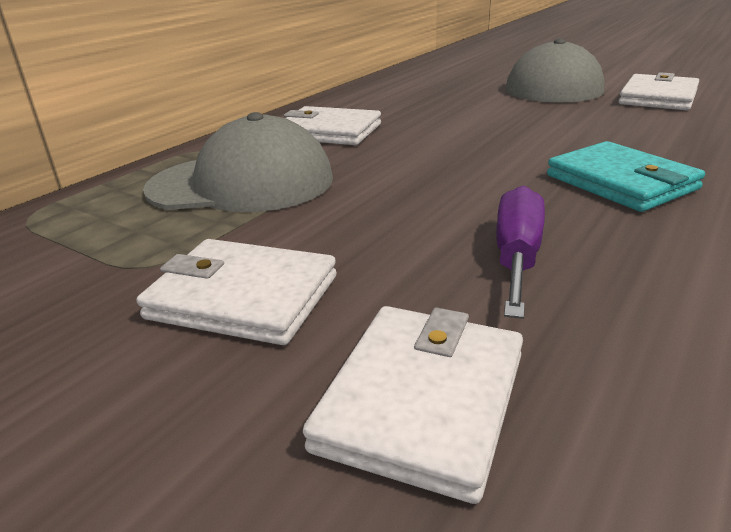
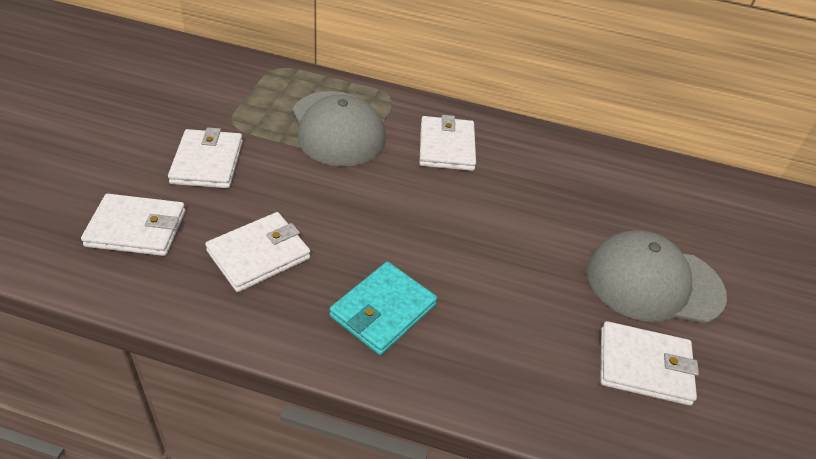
camera: 65 degrees right, 15 degrees up
purple screwdriver [496,186,545,319] -> white wallet [205,212,311,292]

